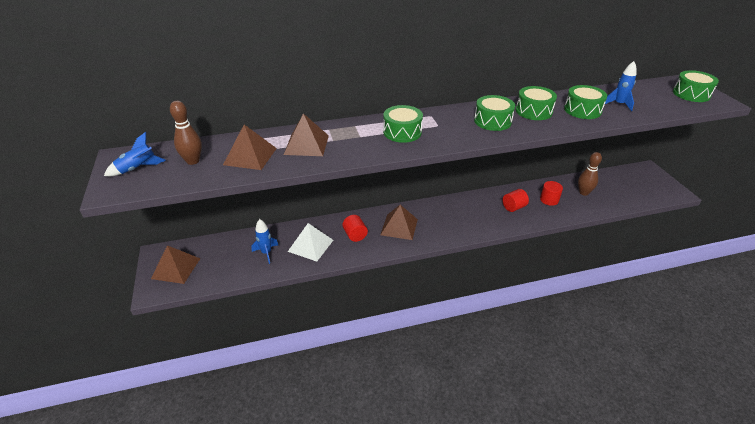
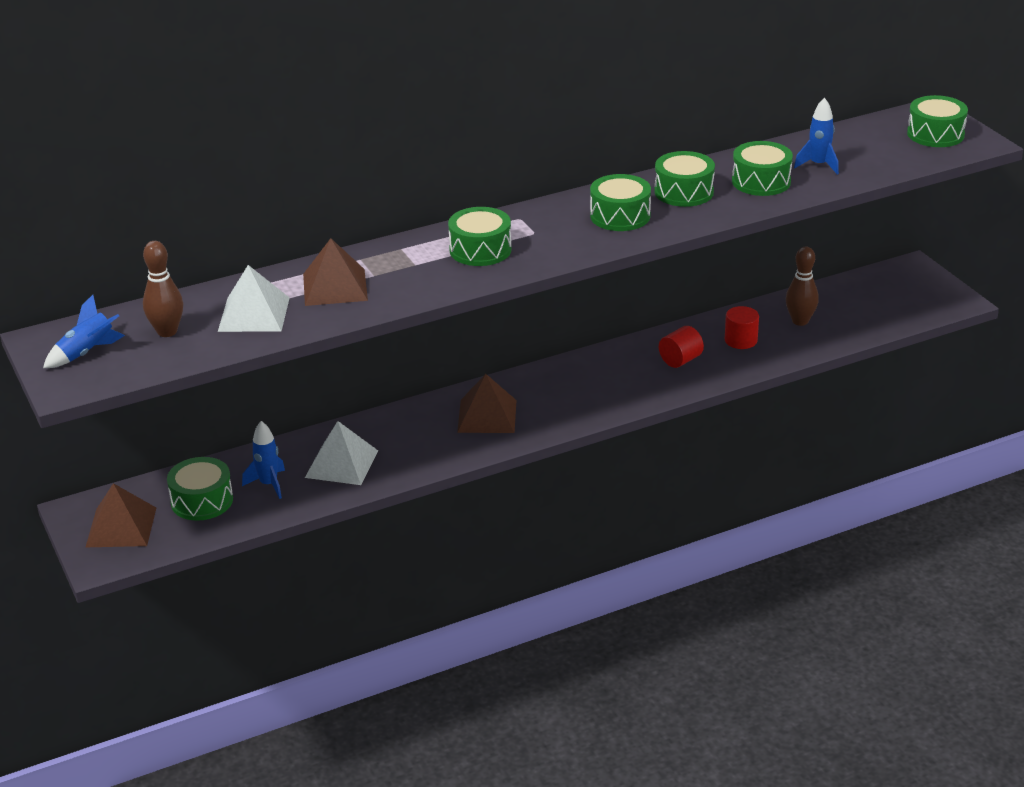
camera: 10 degrees left, 5 degrees down
brown pyramid [223,125,277,170] -> white pyramid [218,265,289,332]
red cylinder [342,215,368,242] -> none
none -> green drum [167,457,233,521]

